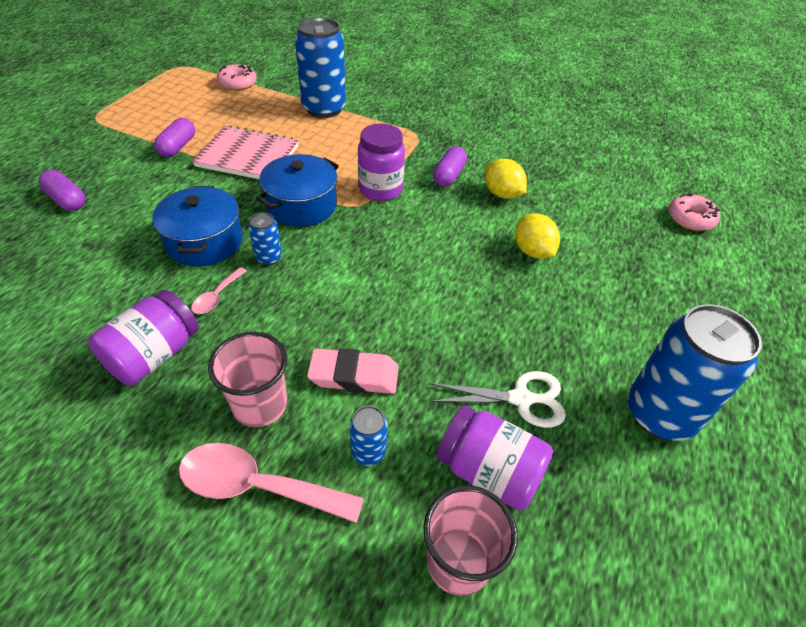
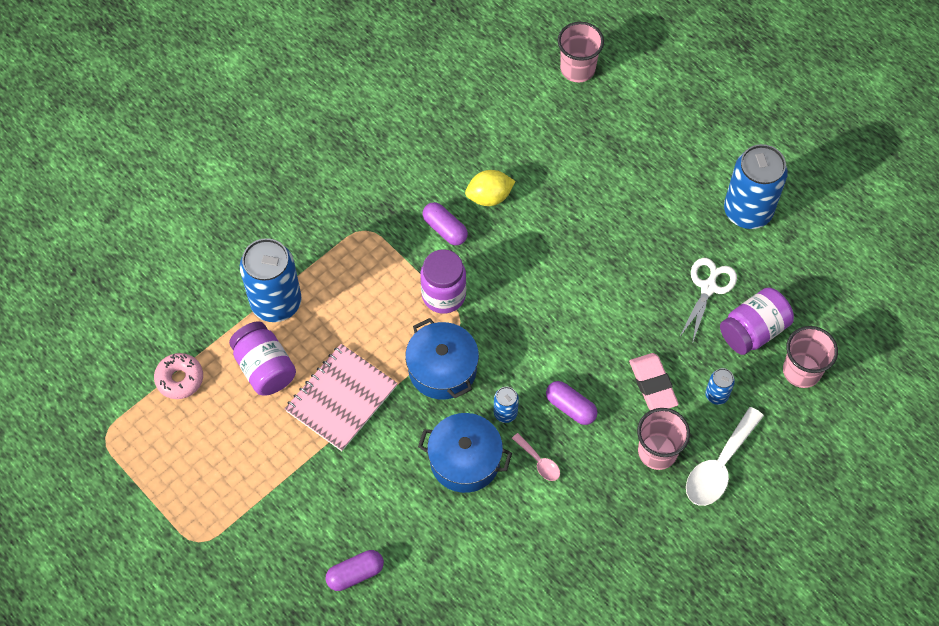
camera: 65 degrees left, 15 degrees up
purple jar [88,290,199,386] -> purple jar moved to [229,322,296,396]
purple capsule [154,118,195,157] -> purple capsule moved to [546,381,597,425]
pink spoon [179,443,364,523] -> white spoon [686,407,764,506]
pink eraser [307,348,399,394] -> pink eraser turned 45 degrees counterclockwise [629,353,679,410]
yellow lemon [515,213,560,258] -> none
pink donut [668,193,720,231] -> pink cup [558,22,604,82]

